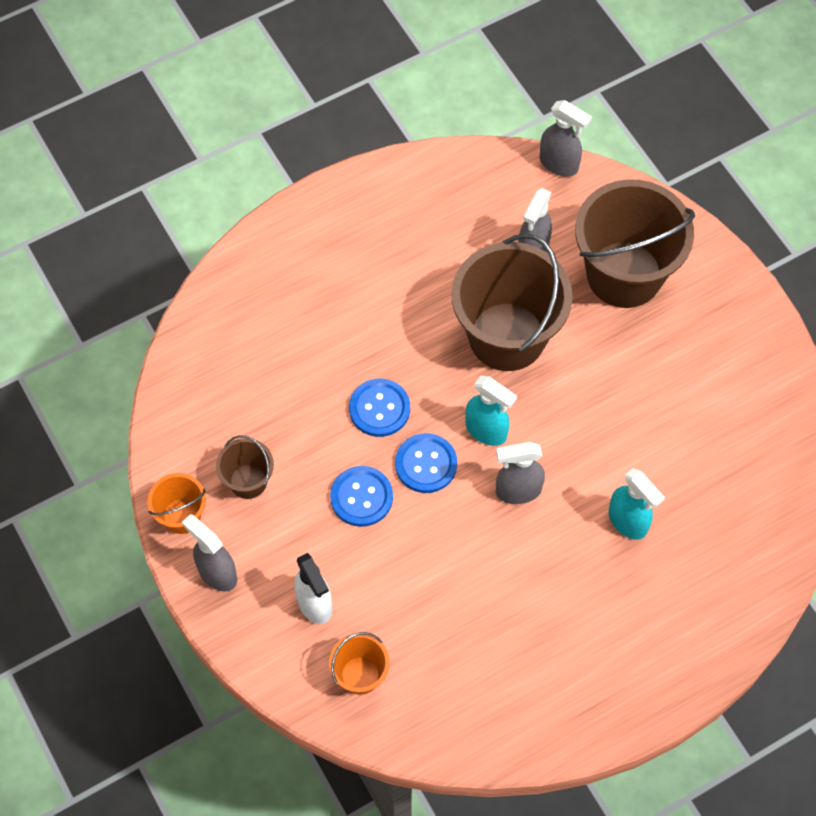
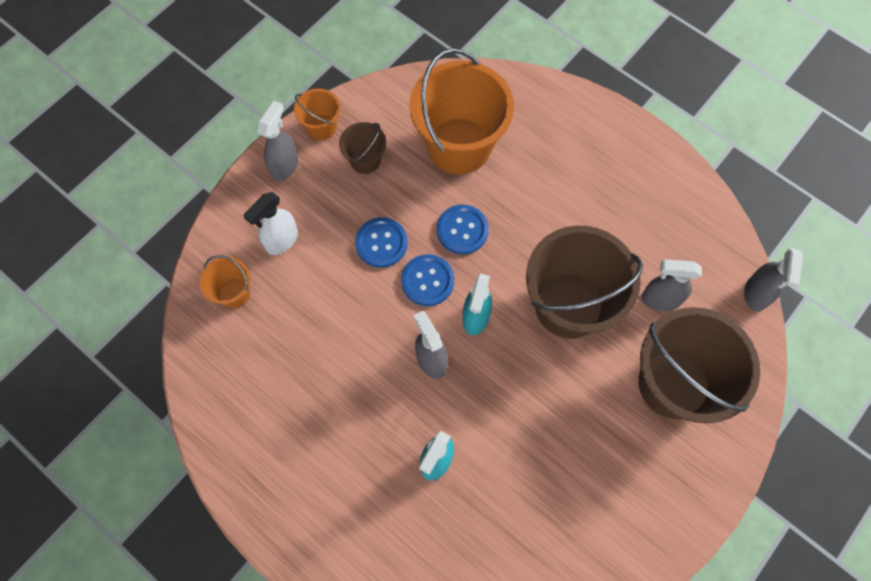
camera: 70 degrees right, 5 degrees up
none -> orange bucket [409,48,514,174]

